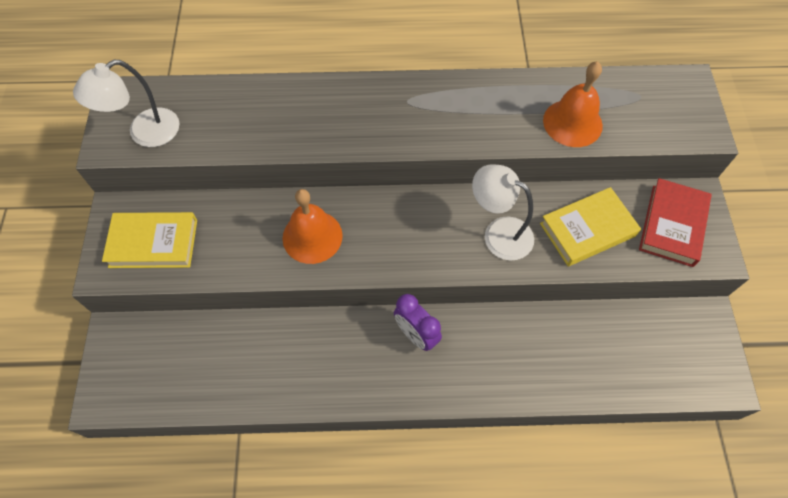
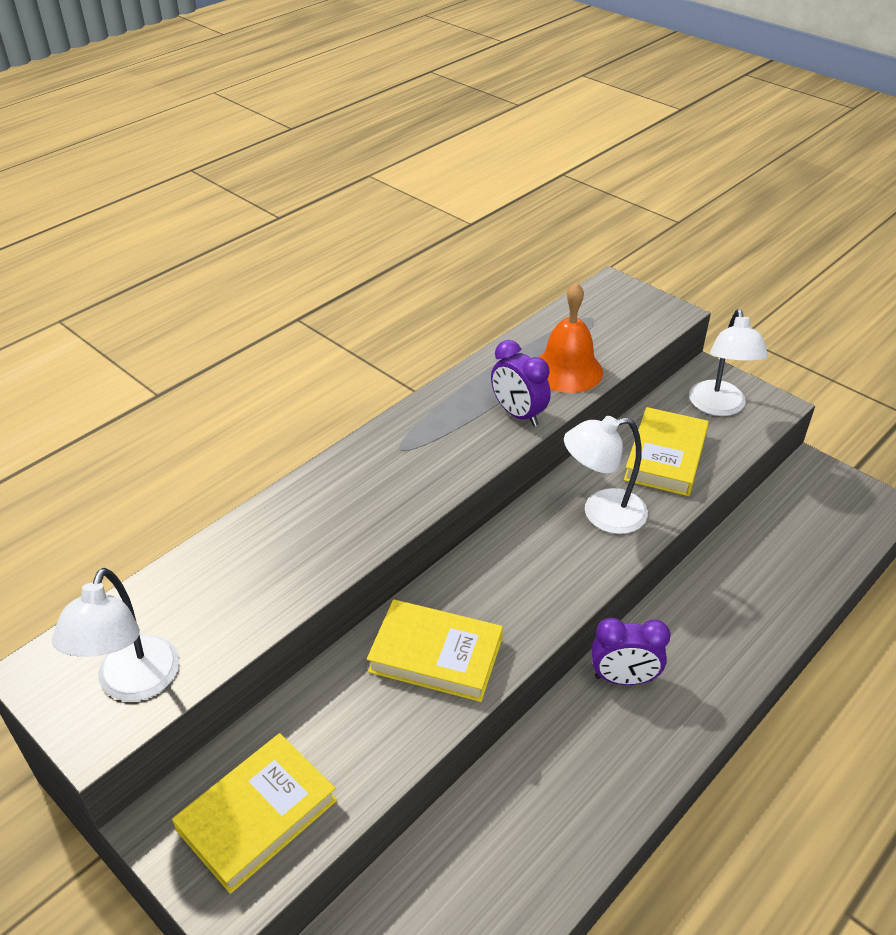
camera: 45 degrees left, 20 degrees down
orange bell [282,189,343,264] -> yellow book [367,599,503,702]
red book [639,178,712,267] -> white lamp [689,309,768,416]
none -> purple clock [491,340,551,426]

